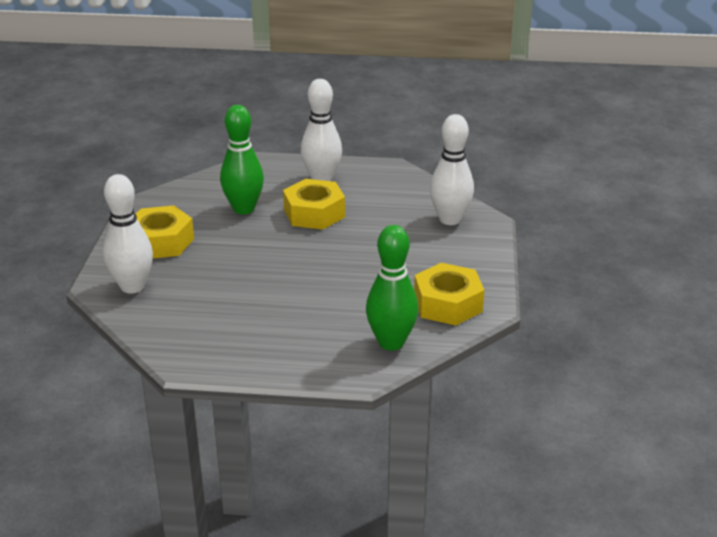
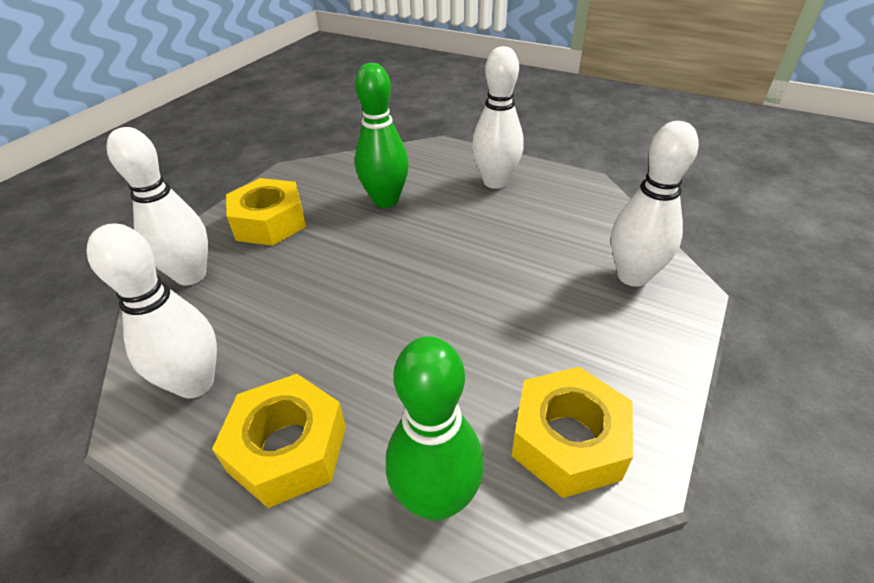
camera: 25 degrees right, 10 degrees up
yellow nut [283,179,345,230] -> yellow nut moved to [212,374,346,508]
none -> white bowling pin [87,223,217,399]

